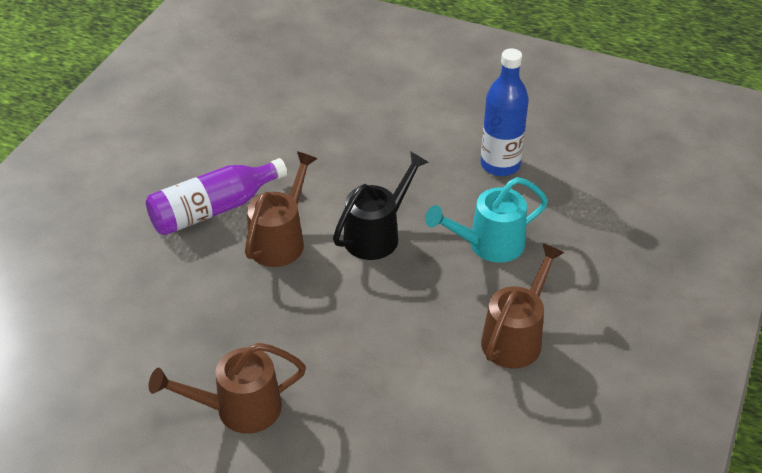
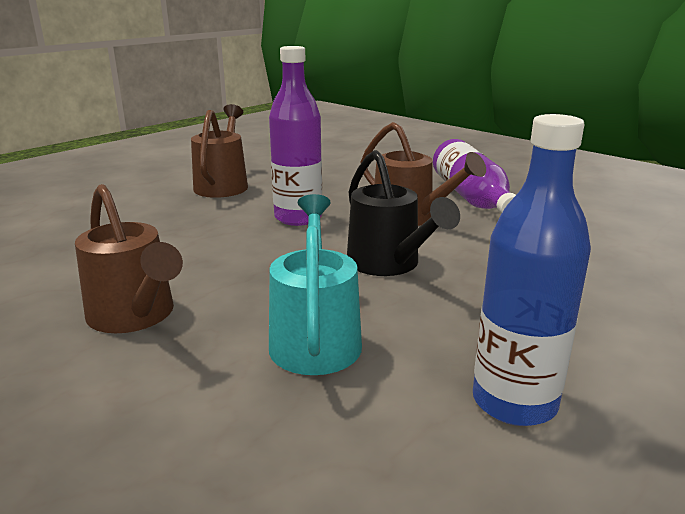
camera: 110 degrees right, 20 degrees down
none -> purple bottle [269,46,322,226]

